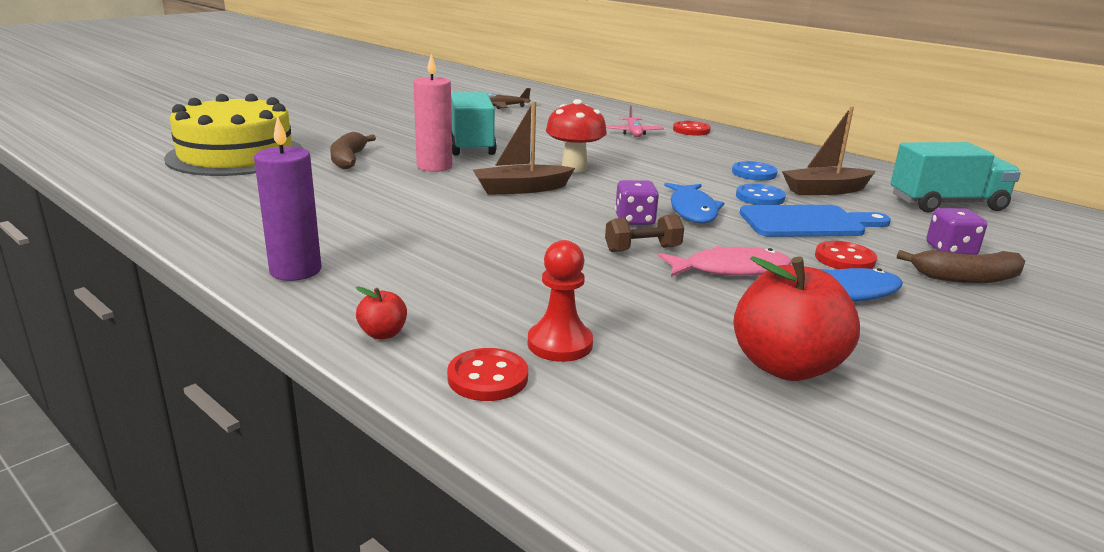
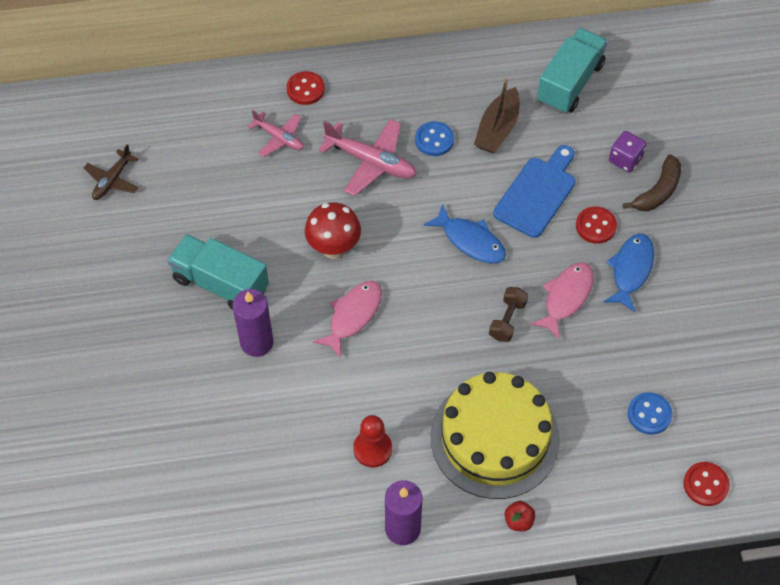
camera: 50 degrees left, 35 degrees up
yellow cake [164,94,304,176] -> yellow cake moved to [431,372,560,499]
brown banana [330,132,376,170] -> none
pink candle [413,54,452,172] -> purple candle [232,289,274,357]
red button [447,348,528,401] -> red button moved to [683,462,730,506]
brown boat [473,101,575,195] -> pink fish [313,281,382,358]
red pawn [528,240,593,362] -> red pawn moved to [353,415,392,467]
purple dice [615,180,659,225] -> none
red apple [733,256,860,381] -> none
blue button [736,184,786,205] -> blue button moved to [628,392,672,435]
none -> pink plane [319,119,416,196]

